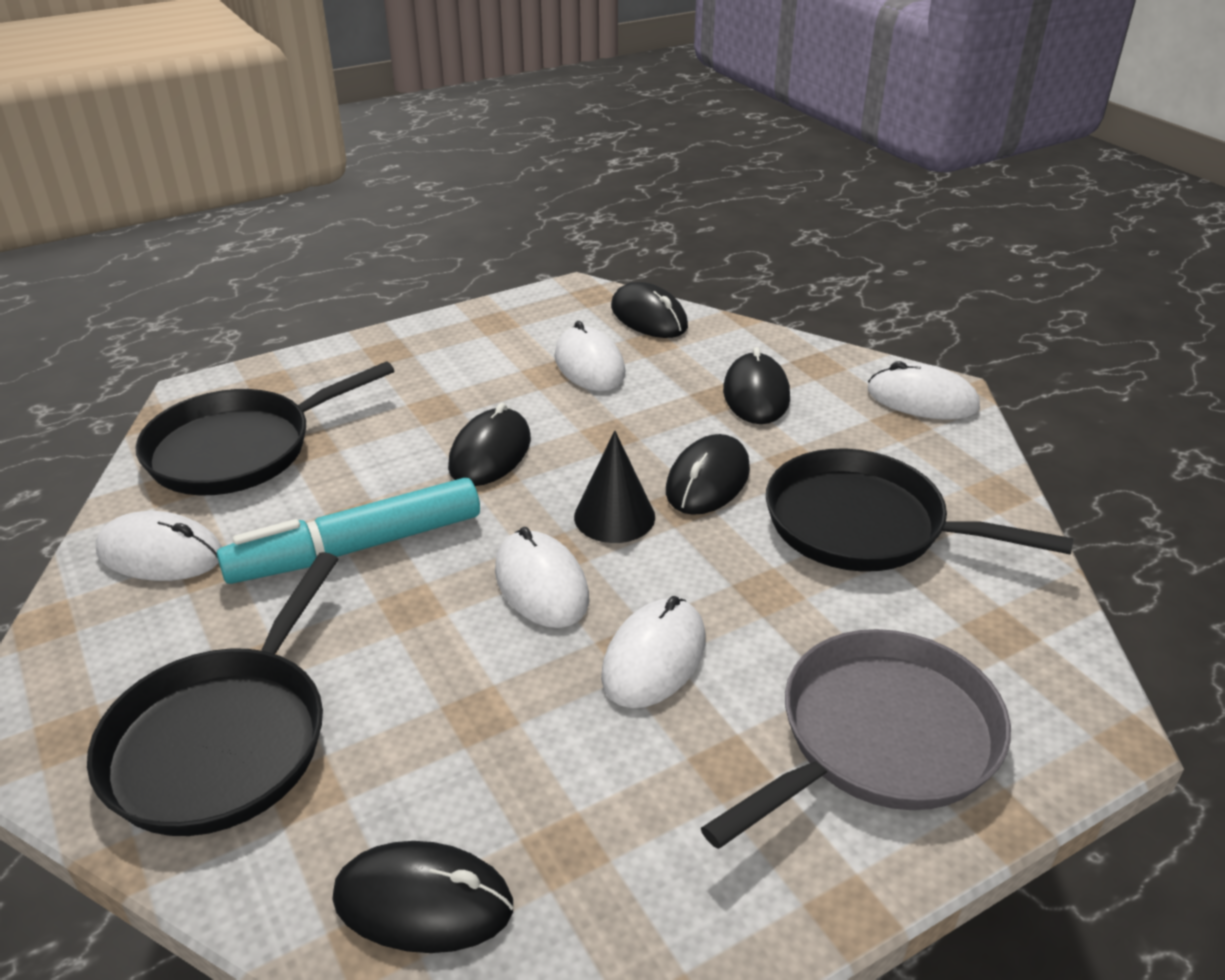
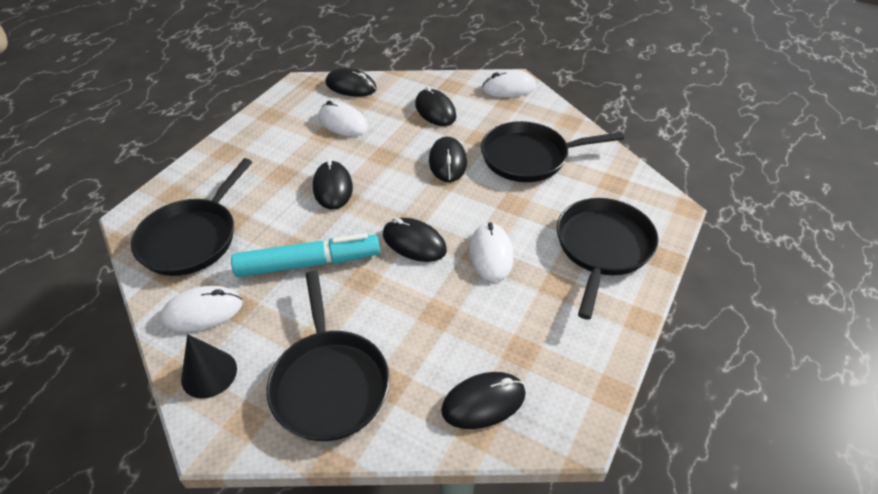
camera: 30 degrees left, 10 degrees up
turquoise marker [217,478,480,584] -> turquoise marker turned 135 degrees counterclockwise [231,233,380,277]
white mouse [495,527,589,628] -> black mouse [383,218,447,262]
black cone [574,431,655,543] -> black cone moved to [181,334,237,399]
grey pan [701,629,1011,849] -> black pan [557,198,659,320]

